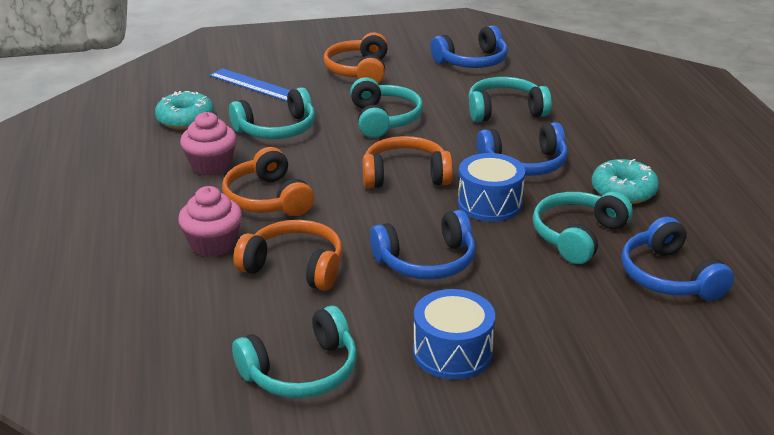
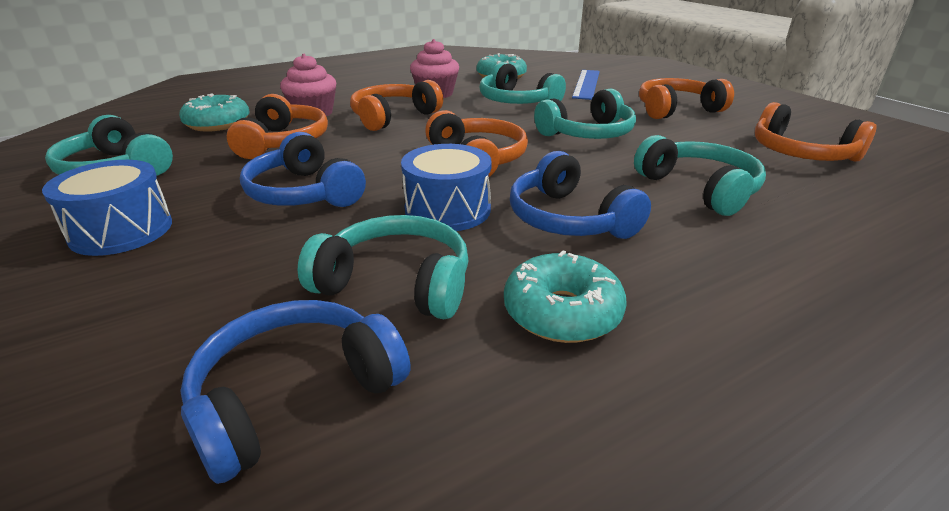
camera: 70 degrees right, 0 degrees up
blue headphones [431,25,508,68] -> orange headphones [755,102,876,162]
none -> turquoise donut [179,94,250,132]

